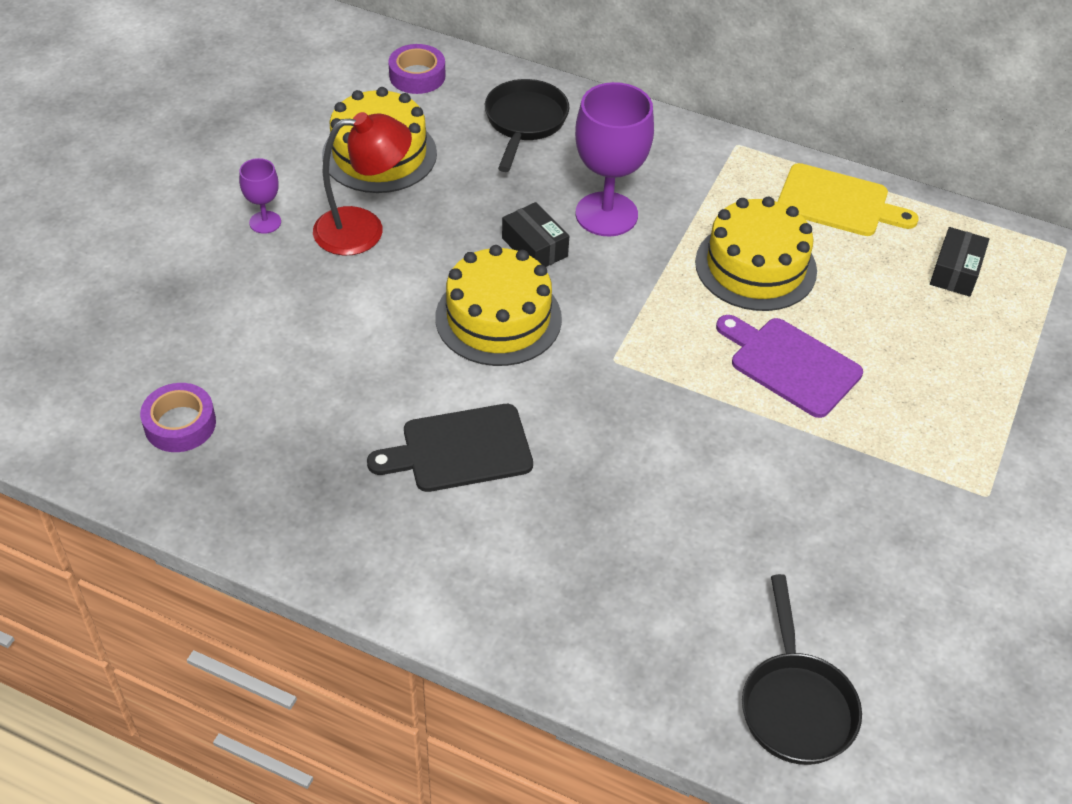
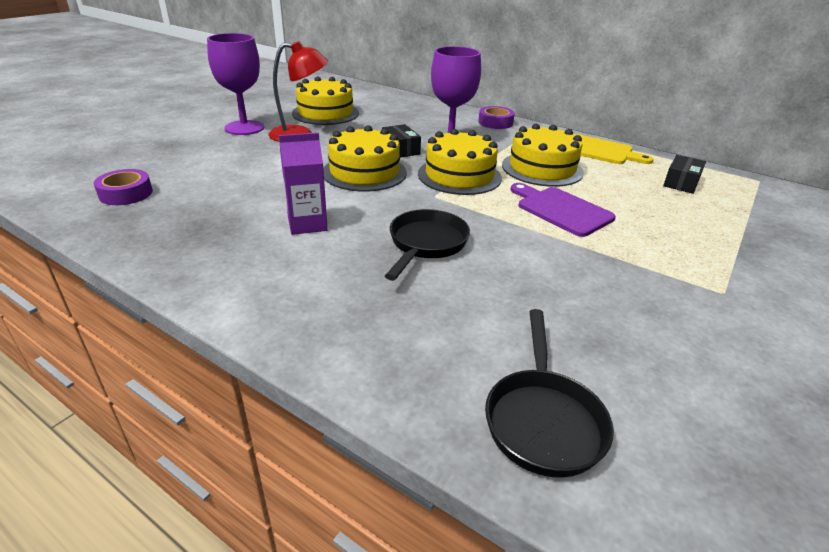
camera: 10 degrees right, 15 degrees down
purple goblet [239,158,281,234] -> purple goblet [207,33,264,135], size x2.02
black cutting board [367,404,533,492] -> purple carton [279,133,328,235]
purple tape [388,44,445,94] -> purple tape moved to [478,106,515,129]
black pan [485,79,569,172] -> black pan moved to [385,209,470,281]
none -> yellow cake [418,129,502,195]

